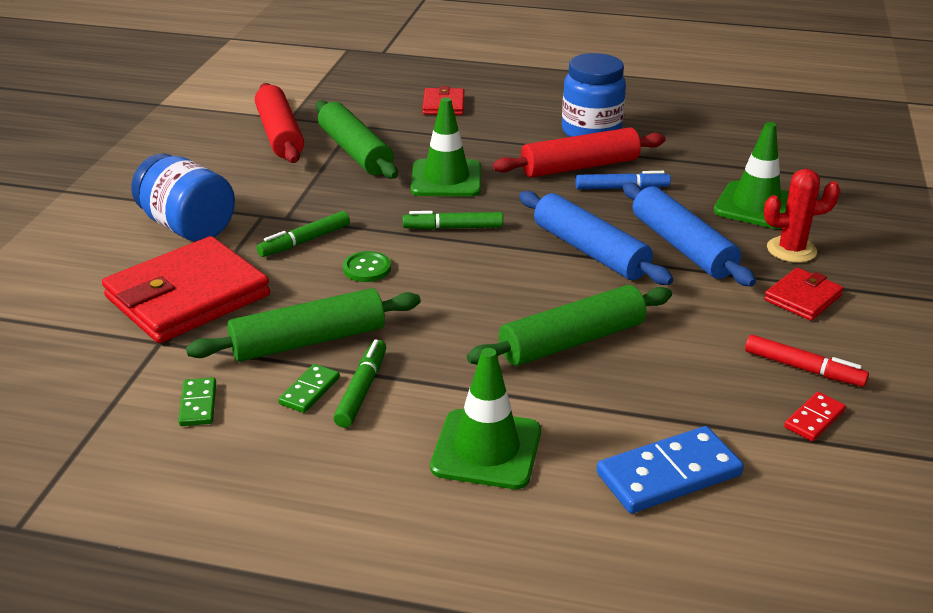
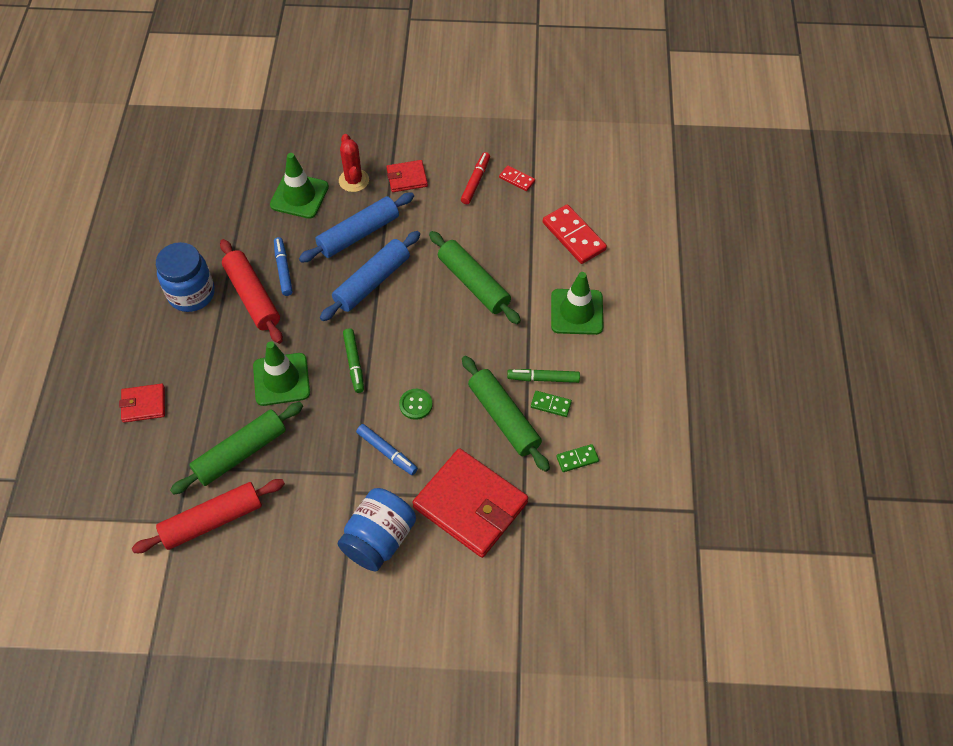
camera: 100 degrees left, 25 degrees up
green marker [257,211,350,257] -> blue marker [356,424,418,475]
blue domino [597,426,744,514] -> red domino [543,204,607,264]
red wallet [764,268,844,321] -> red wallet turned 45 degrees counterclockwise [386,160,428,192]

